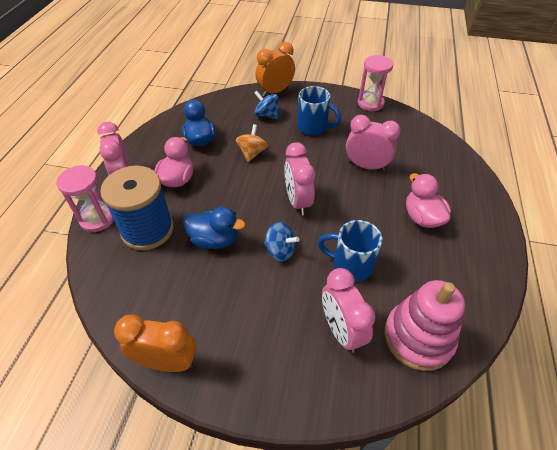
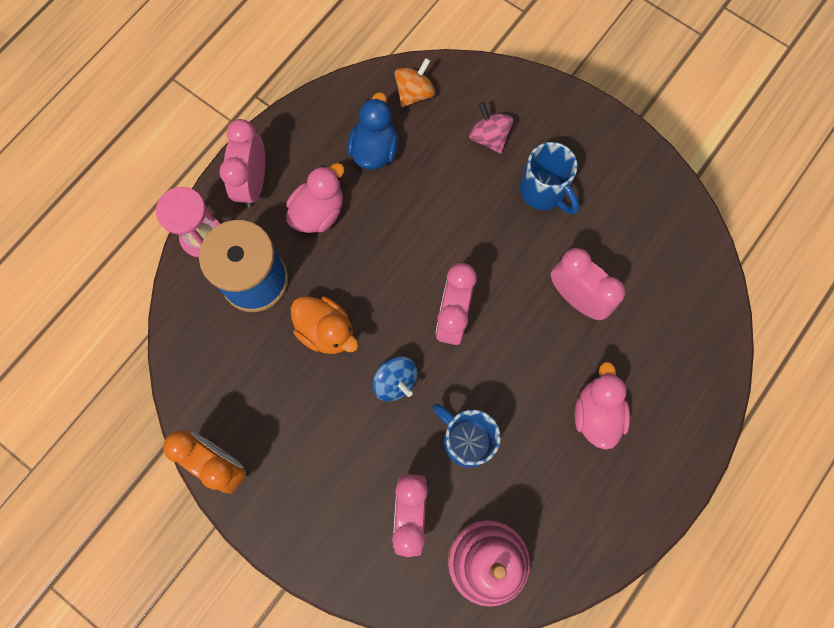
camera: 25 degrees right, 25 degrees up
blue duck [183,207,246,249] -> orange duck [290,297,358,354]
orange spinning top [236,124,268,162] -> orange spinning top moved to [395,58,435,107]
blue spinning top [254,91,279,119] -> pink spinning top [469,102,513,154]
orange clock [255,42,295,97] -> none
pink hourglass [358,55,393,111] -> none

